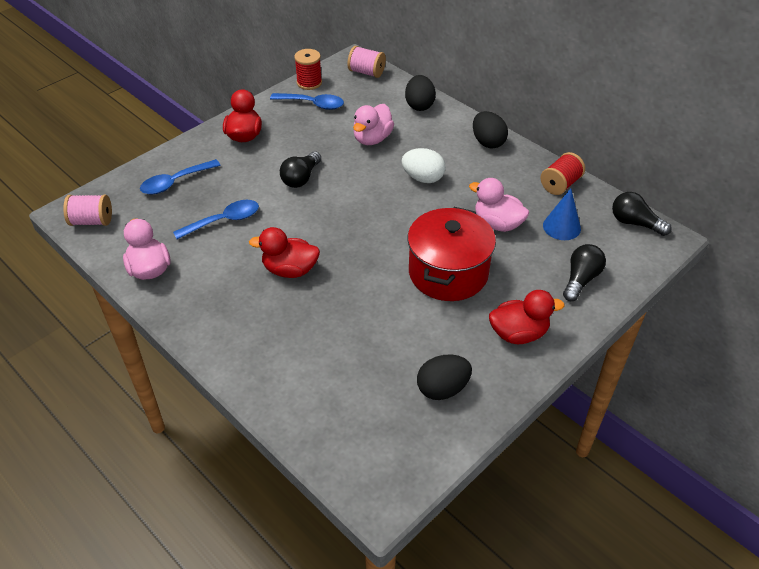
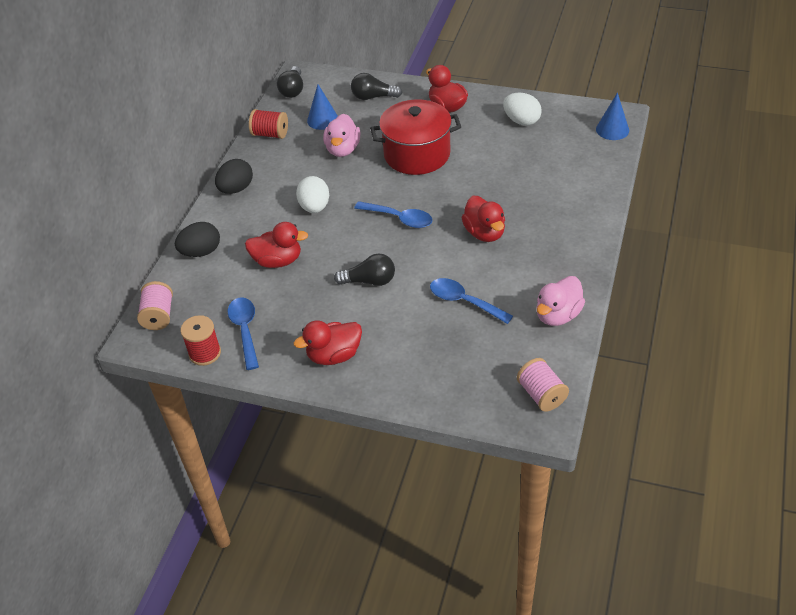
camera: 115 degrees left, 0 degrees up
blue spoon [140,159,221,194] -> blue spoon moved to [354,201,433,228]
pink duck [353,104,394,145] -> red duck [245,222,308,268]
black egg [417,355,472,400] -> white egg [503,93,542,126]
none -> blue cone [596,93,629,140]

